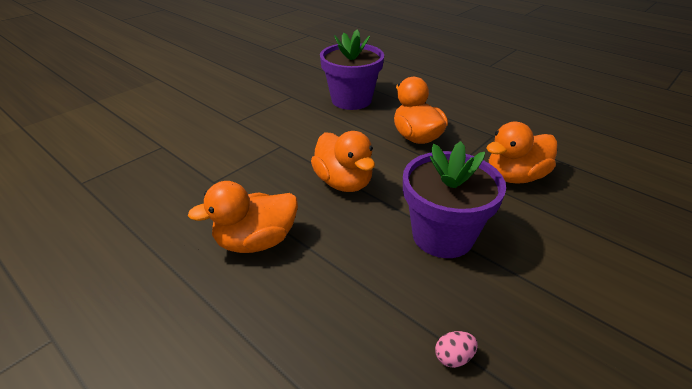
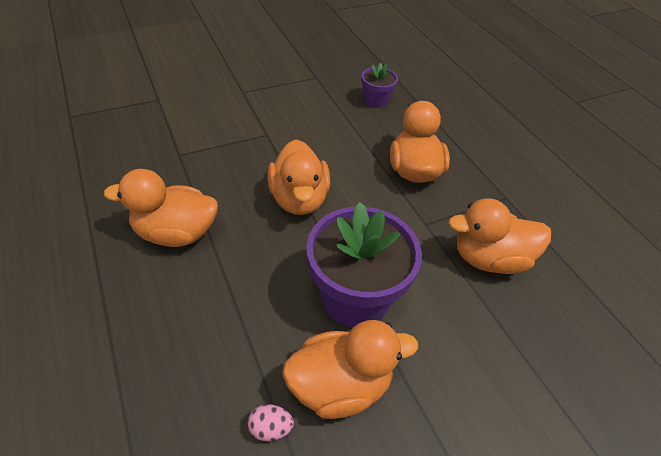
camera: 20 degrees right, 10 degrees up
purple flower pot [320,29,384,110] -> purple flower pot [362,63,398,108], size x0.50
none -> orange duck [282,320,418,419]

